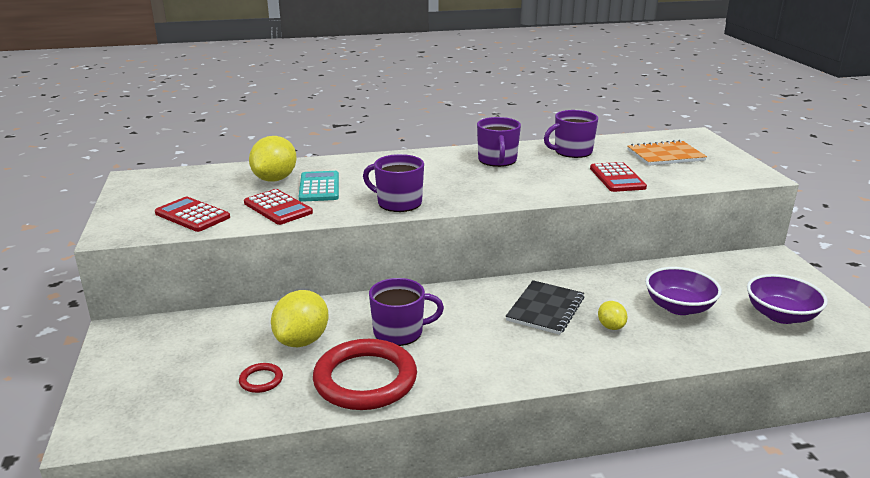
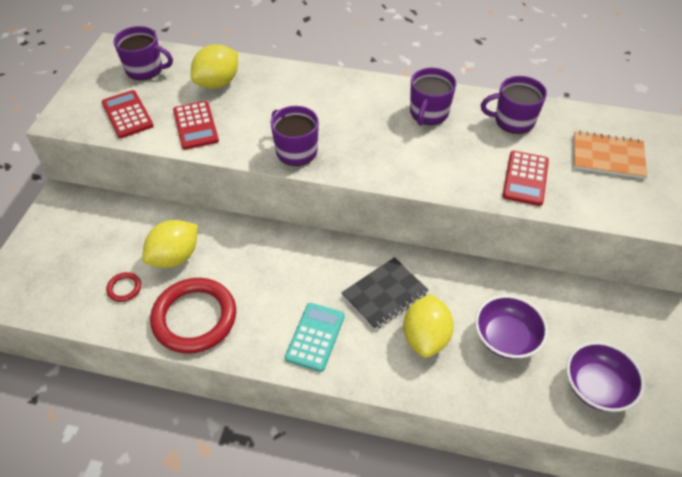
camera: 25 degrees right, 25 degrees up
turquoise calculator [299,171,339,202] -> turquoise calculator moved to [285,303,345,372]
purple mug [369,278,444,346] -> purple mug moved to [113,26,173,80]
yellow lemon [598,301,628,330] -> yellow lemon [403,294,454,358], size x1.89

